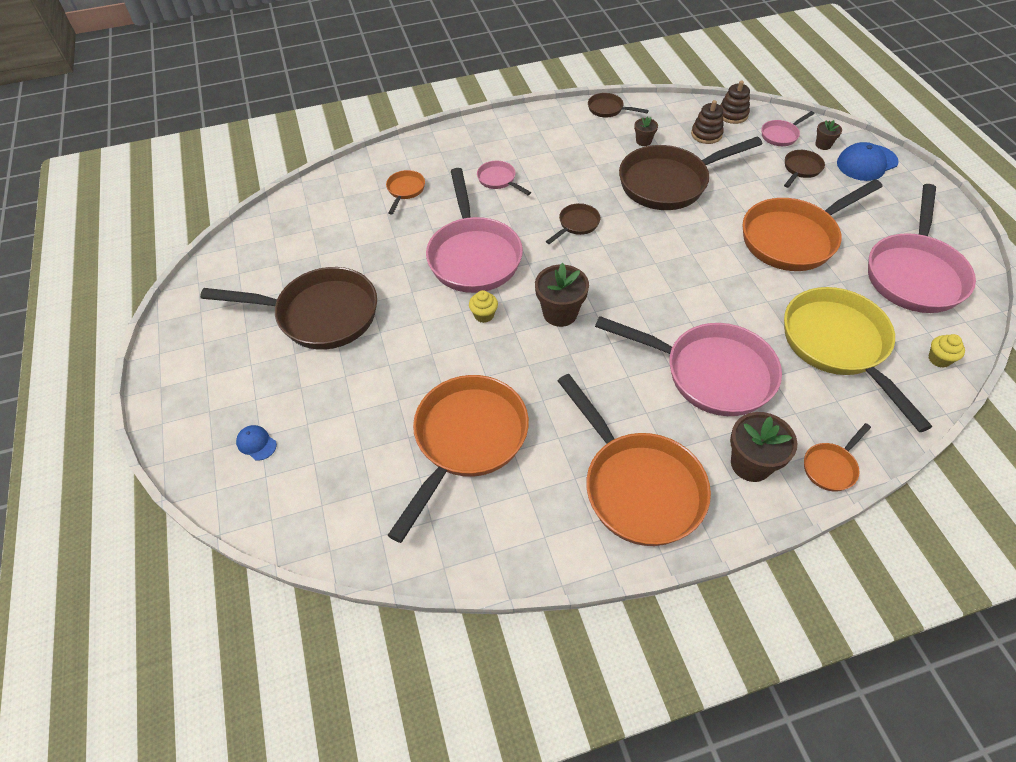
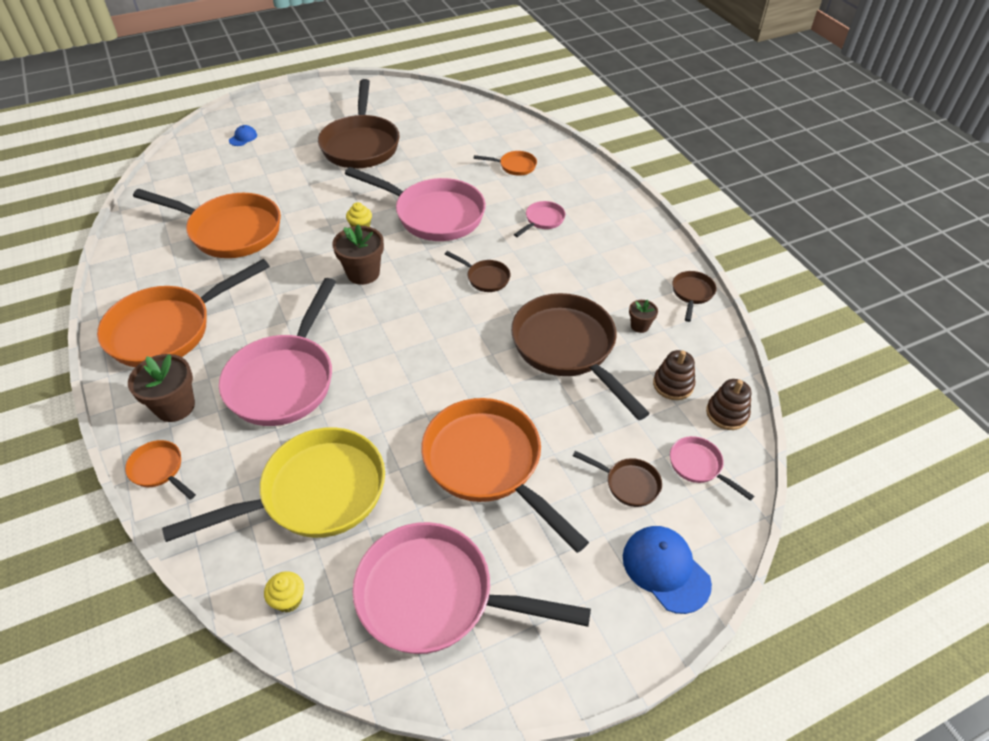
camera: 80 degrees right, 5 degrees down
pink pan [426,168,523,293] -> pink pan turned 135 degrees counterclockwise [345,167,486,241]
brown flower pot [815,120,842,150] -> none

